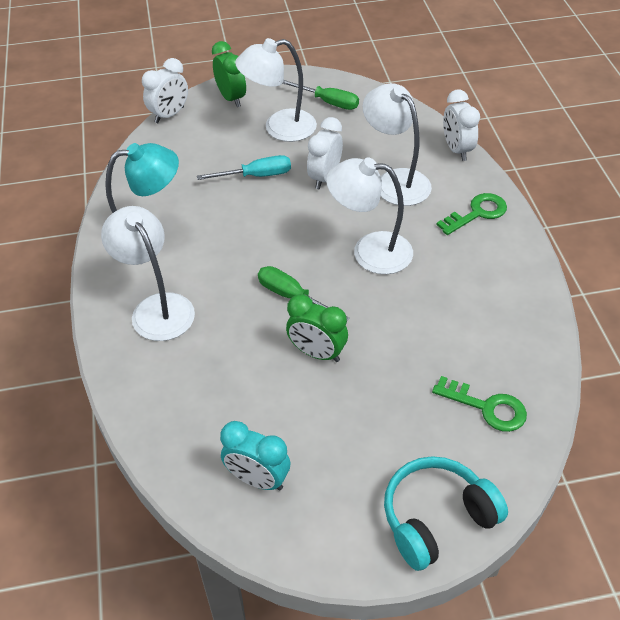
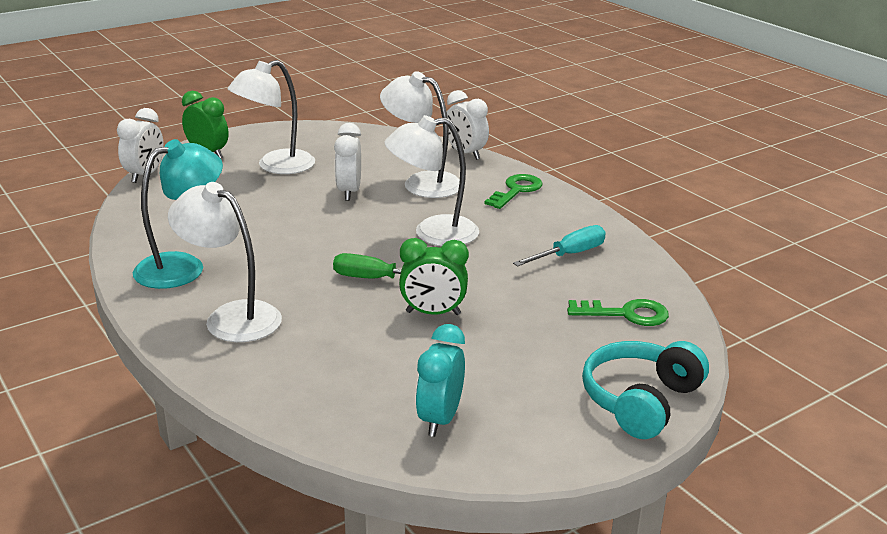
camera: 25 degrees left, 20 degrees down
turquoise screwdriver [197,155,291,180] -> turquoise screwdriver moved to [513,225,606,266]
turquoise clock [220,421,291,490] -> turquoise clock turned 105 degrees clockwise [415,324,465,437]
green screwdriver [282,80,359,110] -> none

